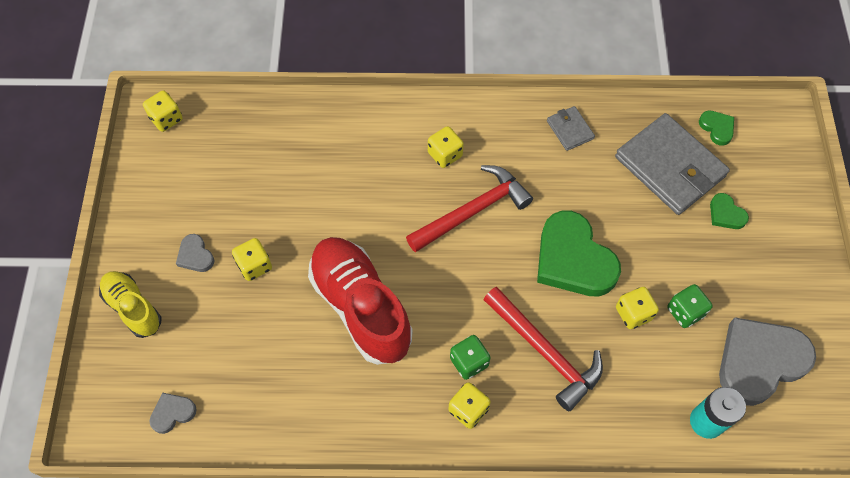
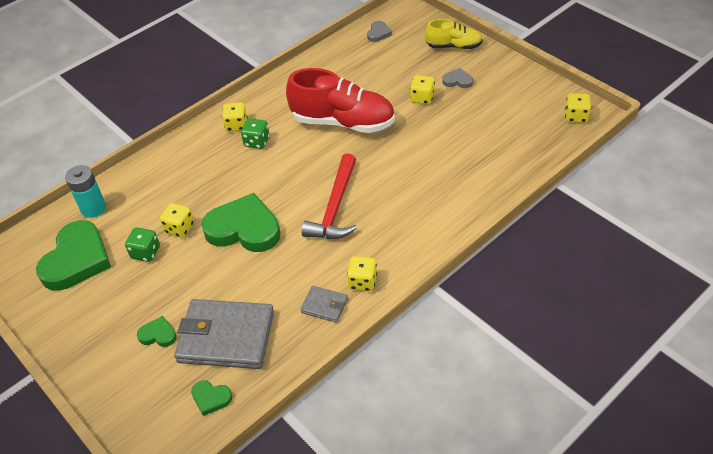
camera: 140 degrees right, 15 degrees down
yellow dice [428,126,464,168] -> yellow dice moved to [347,256,377,291]
red hammer [483,287,603,411] -> none
grey heart [719,317,816,406] -> green heart [36,220,111,291]

